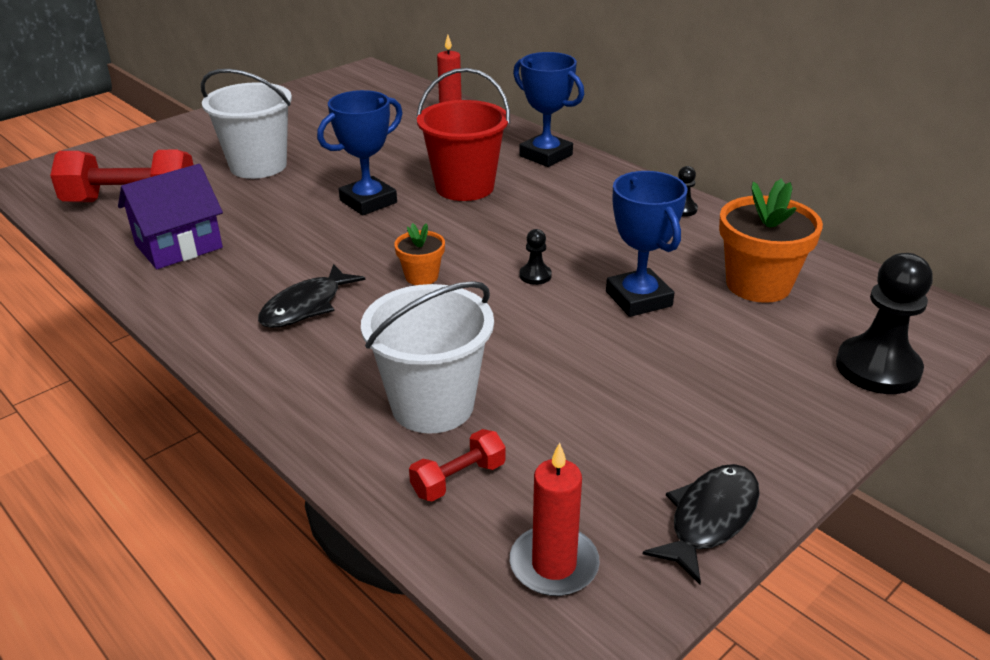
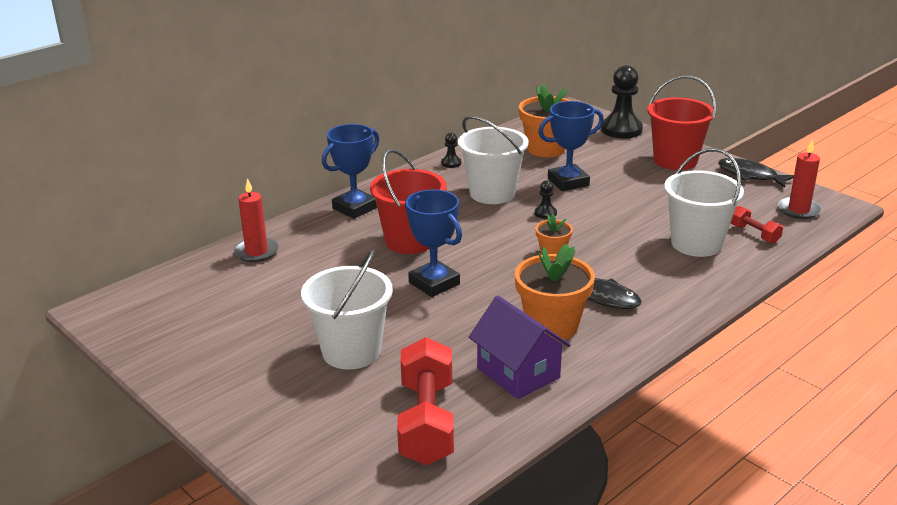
camera: 90 degrees left, 5 degrees down
none -> white bucket [458,116,528,204]
none -> orange flower pot [515,244,595,341]
none -> red bucket [647,75,716,170]

